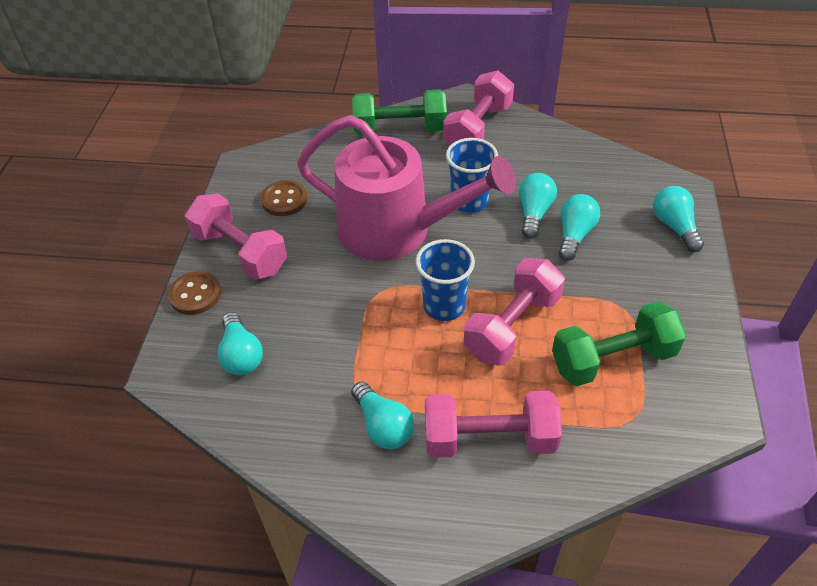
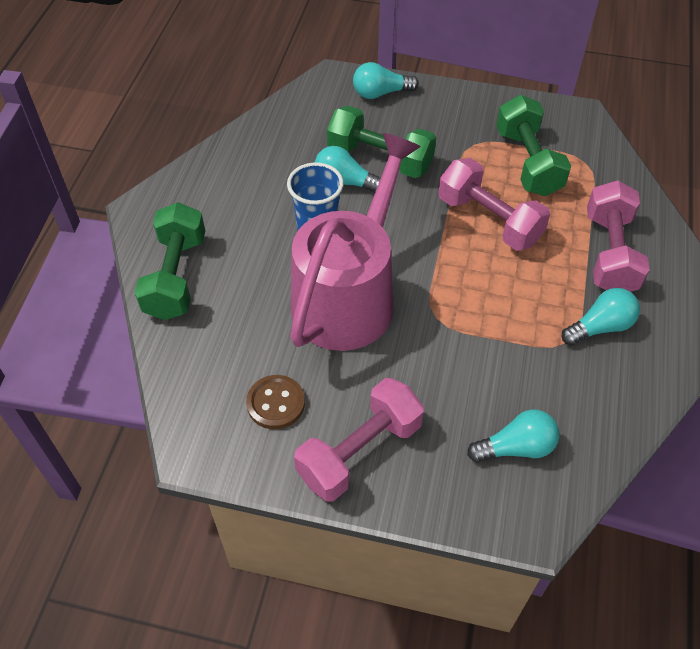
camera: 85 degrees left, 5 degrees up
brown button [168,271,221,315] -> none
blue cup [416,239,475,321] -> none
pink dumbbell [443,70,514,145] -> none
turquoise light bulb [559,194,600,261] -> green dumbbell [327,106,436,178]

